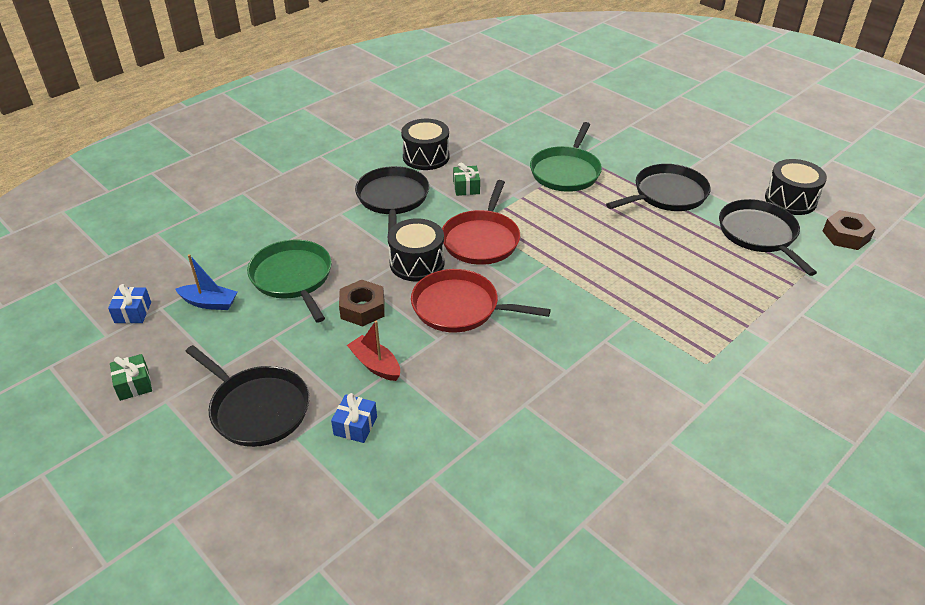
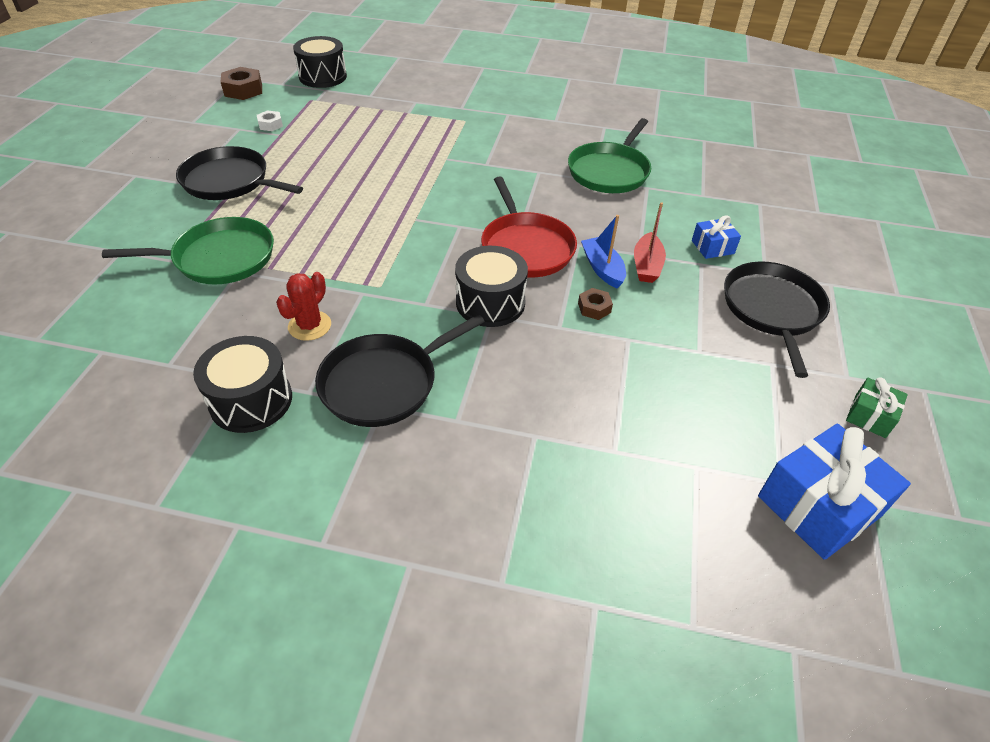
camera: 125 degrees left, 5 degrees up
blue gift [108,284,151,323] -> blue gift [758,424,911,560], size x1.94
blue boat [175,254,237,310] -> blue boat moved to [581,215,626,289]
green pan [247,240,332,323] -> green pan moved to [568,118,651,193]
brown nut [339,280,385,327] -> brown nut [578,288,613,320], size x0.58
red pan [442,180,520,265] -> none
green gift [453,163,480,196] -> red cactus [276,272,331,341]
black pan [719,199,817,276] -> white nut [257,110,283,131]
black drum [765,159,827,215] -> black drum moved to [293,36,347,88]

